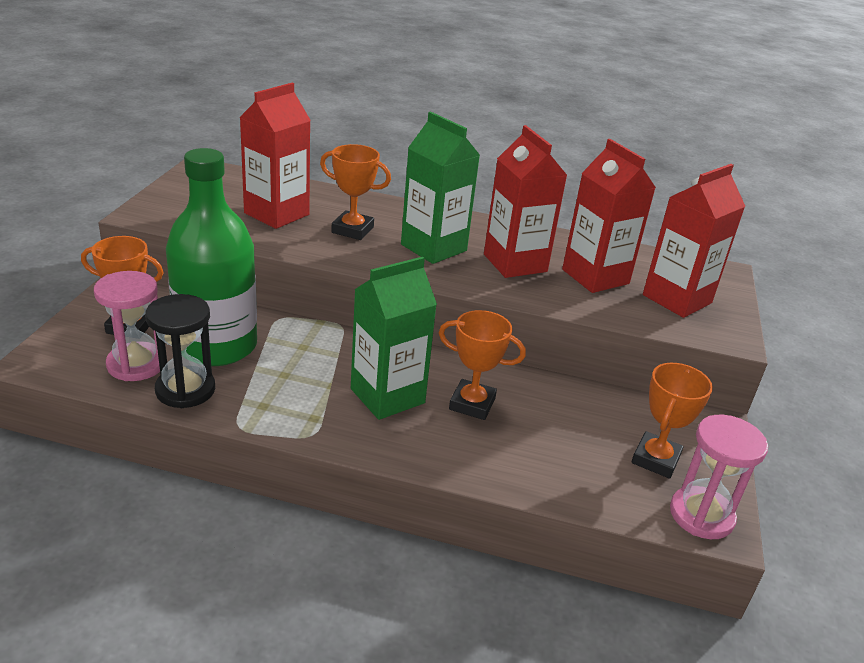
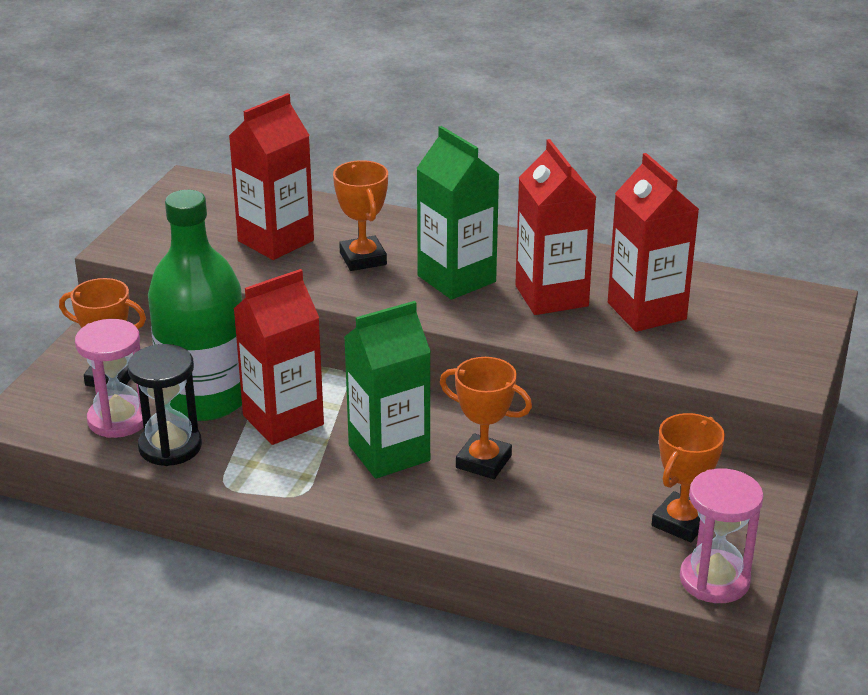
camera: 10 degrees right, 0 degrees up
orange trophy [320,144,391,240] -> orange trophy turned 45 degrees clockwise [333,160,388,271]
red carton [643,164,745,318] -> red carton moved to [234,269,324,445]

